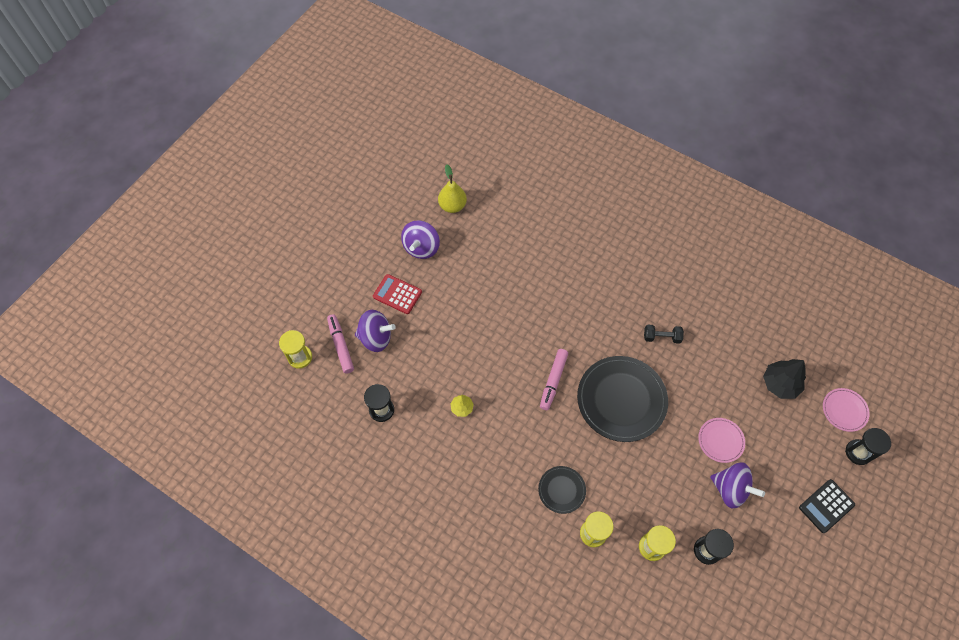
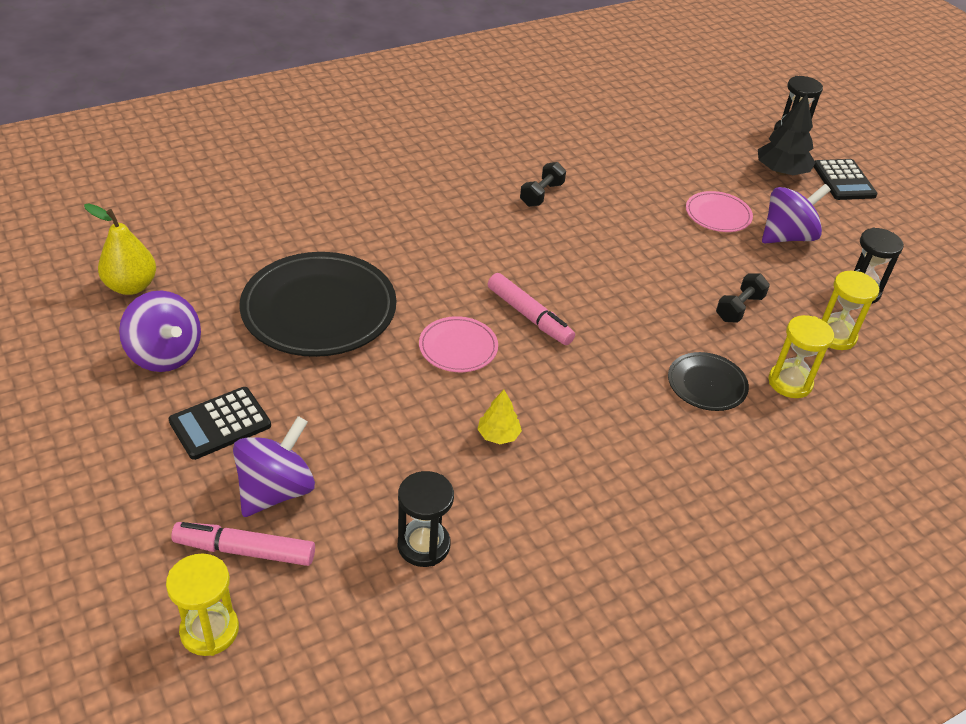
camera: 65 degrees left, 20 degrees down
red calculator [373,274,422,314] -> black calculator [169,387,271,460]
black plate [577,356,668,442] -> black plate moved to [240,252,396,357]
black tree [763,359,806,399] -> black tree moved to [758,94,816,175]
pink plate [823,388,869,432] -> pink plate moved to [419,316,498,372]
none -> black dumbbell [716,273,770,323]

